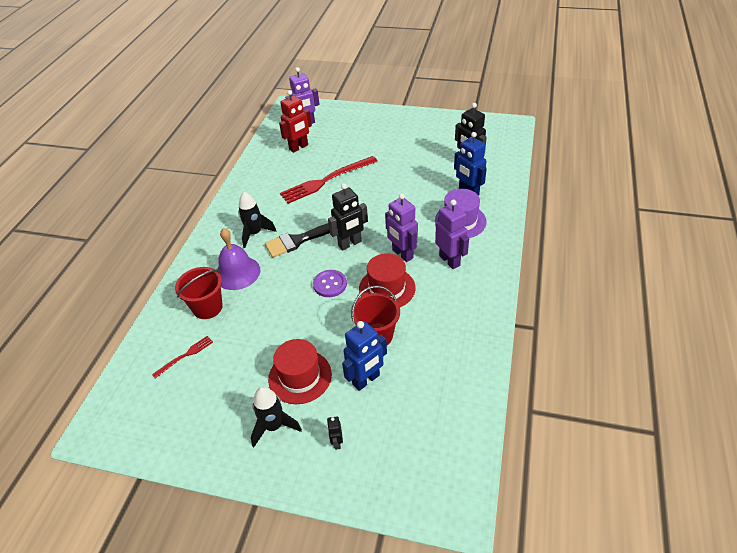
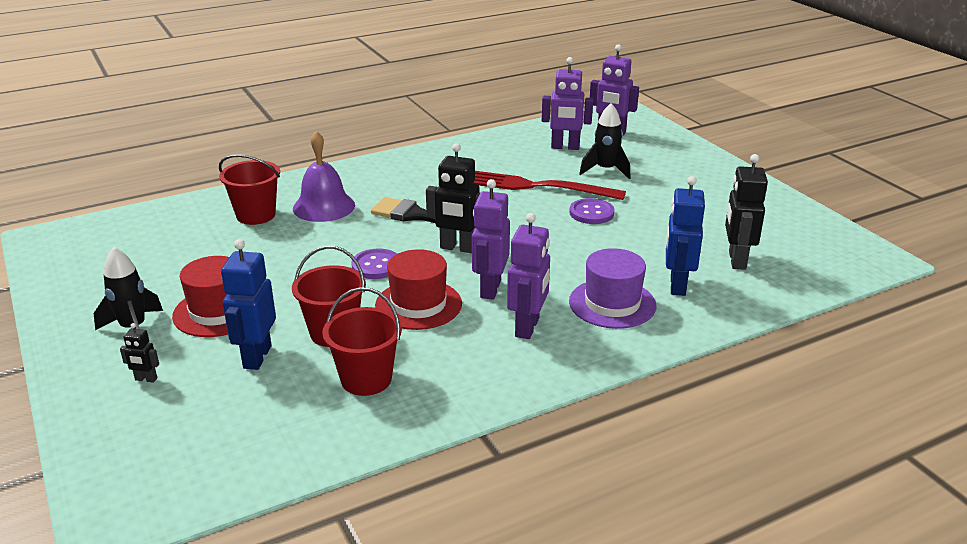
camera: 45 degrees right, 15 degrees down
red fork [152,336,213,378] -> none
black rocket [238,192,276,248] -> black rocket moved to [579,103,630,179]
red robot [279,90,312,153] -> purple robot [542,57,593,150]
black robot [327,416,343,450] -> black robot turned 120 degrees counterclockwise [120,323,159,383]
blue robot [342,321,387,391] -> blue robot turned 90 degrees clockwise [221,239,276,370]
none -> red bucket [322,287,402,396]
none -> purple button [569,198,615,224]

